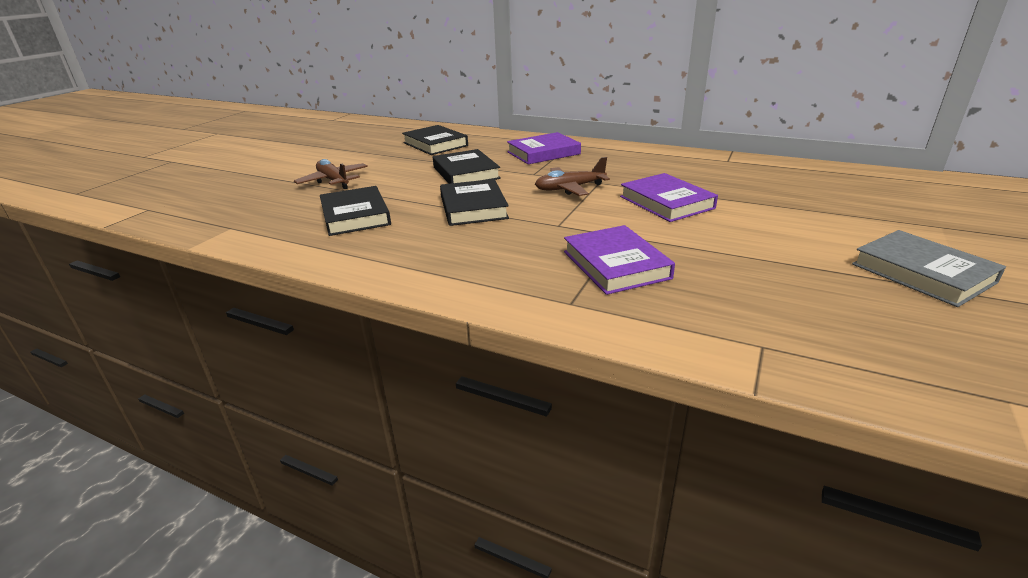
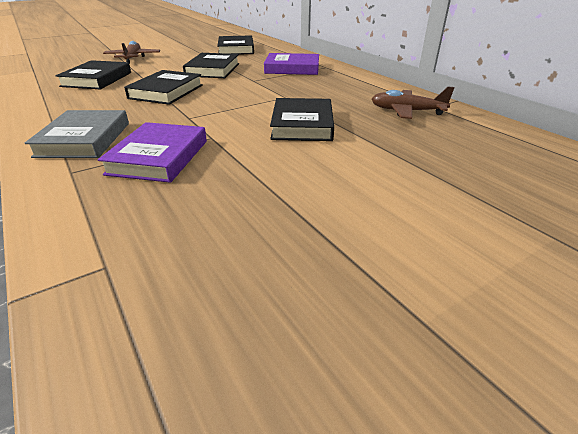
camera: 30 degrees right, 5 degrees up
brown plane [535,157,610,196] -> brown plane moved to [372,87,455,119]
purple book [620,173,718,222] -> black book [270,98,334,141]
grey book [852,230,1006,307] -> grey book moved to [25,110,129,158]

